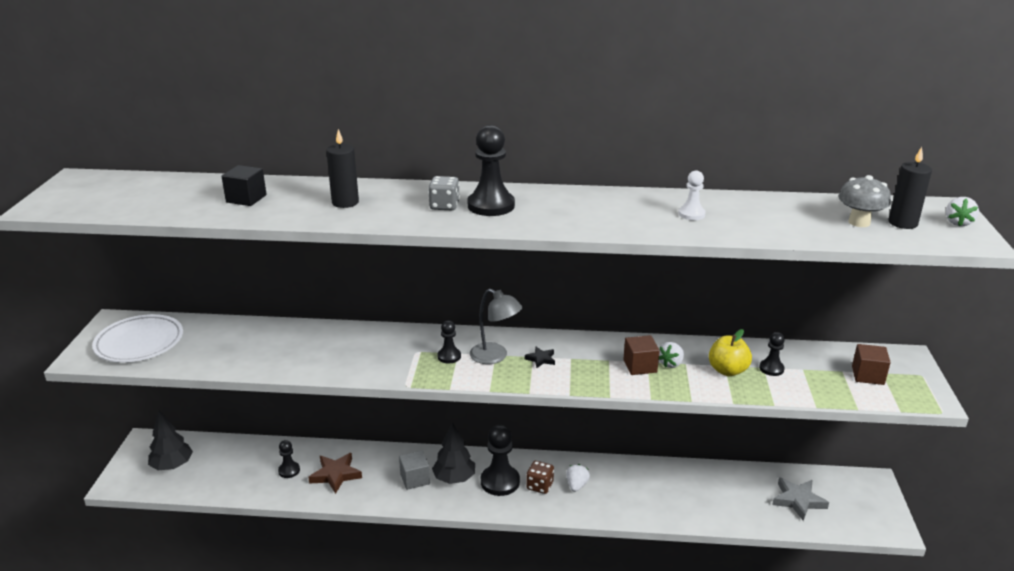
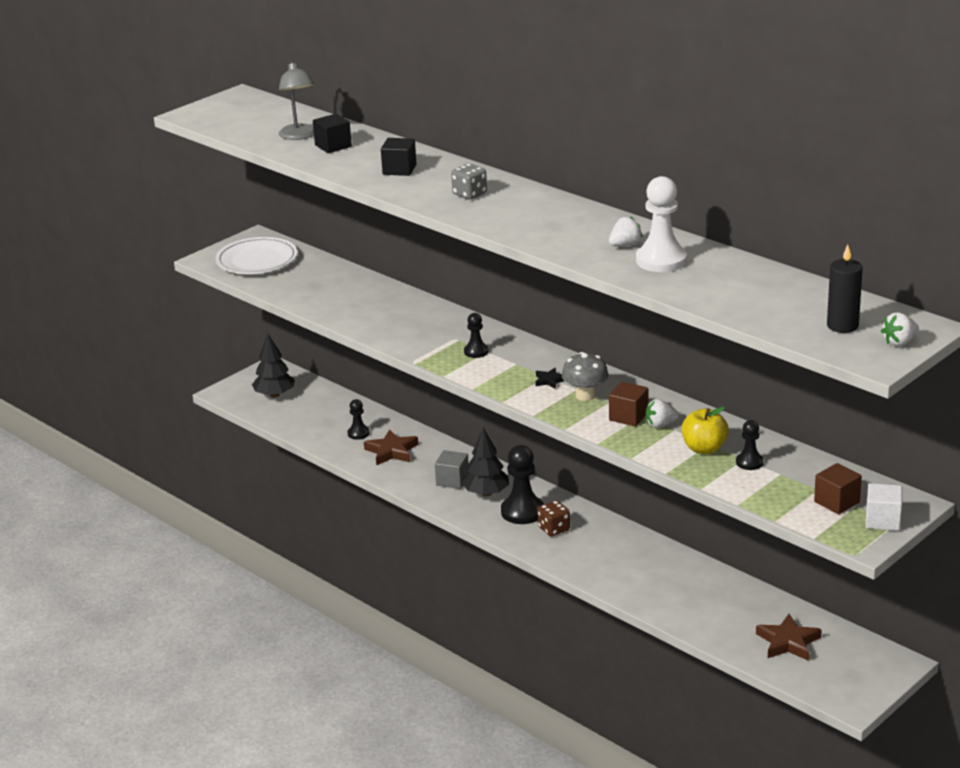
camera: 40 degrees right, 0 degrees up
black candle [326,129,359,208] -> black cube [381,138,416,176]
black pawn [468,125,515,216] -> none
grey lamp [470,289,523,364] -> grey lamp moved to [279,60,315,140]
white strawberry [566,464,590,492] -> white strawberry moved to [609,216,643,247]
white pawn [678,170,706,220] -> white pawn [636,176,687,272], size x1.82
grey star [772,477,829,521] -> brown star [756,614,822,661]
grey mushroom [838,175,891,227] -> grey mushroom moved to [562,352,609,401]
none -> white cube [866,483,902,531]

